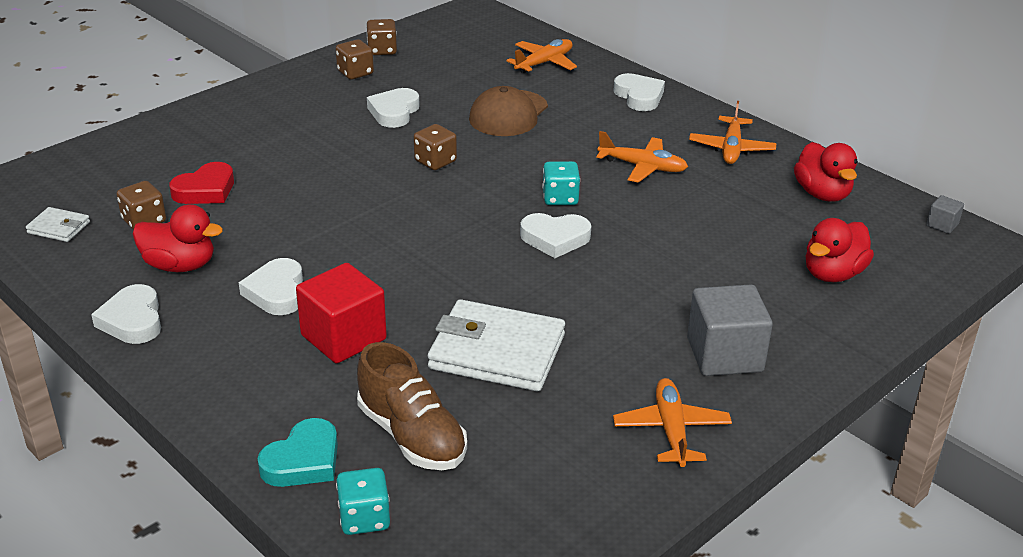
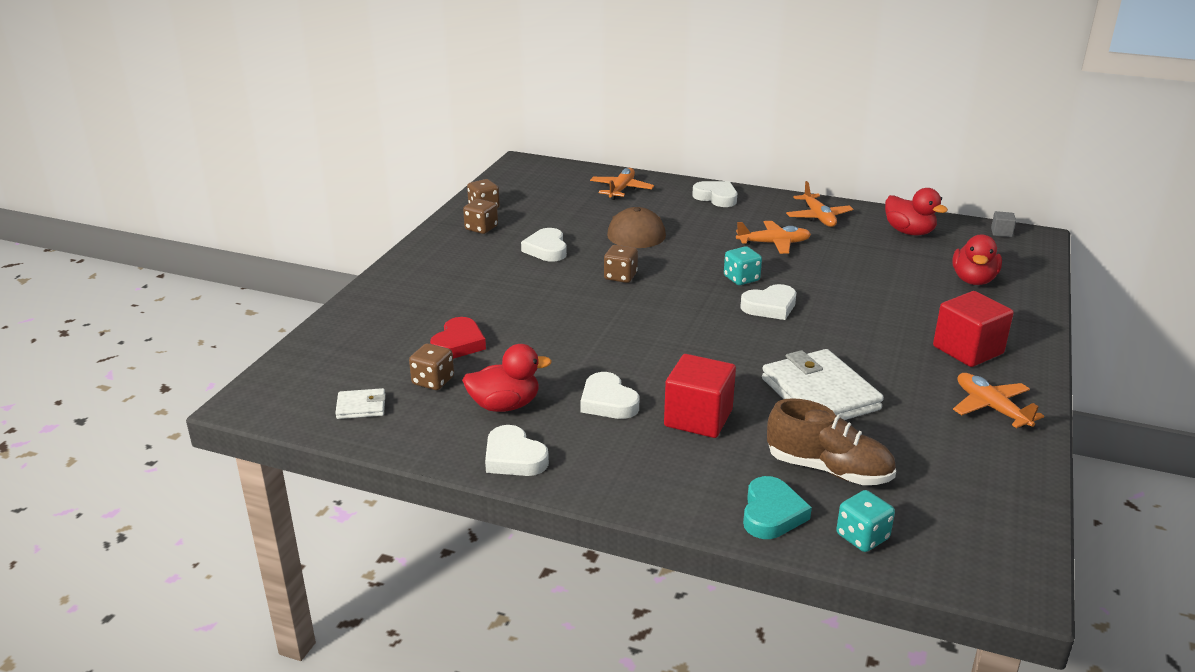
camera: 25 degrees left, 5 degrees down
white wallet [428,299,565,391] -> white wallet turned 75 degrees clockwise [762,349,884,420]
grey cube [687,284,773,376] -> red cube [933,291,1014,367]

